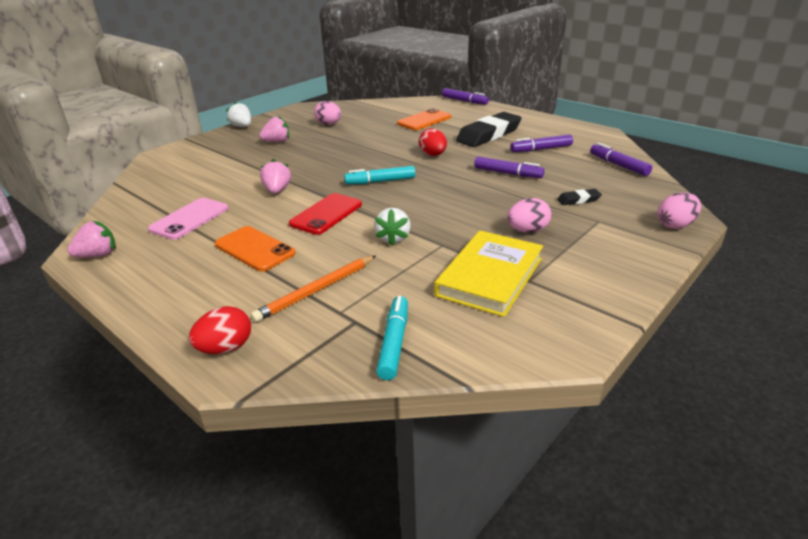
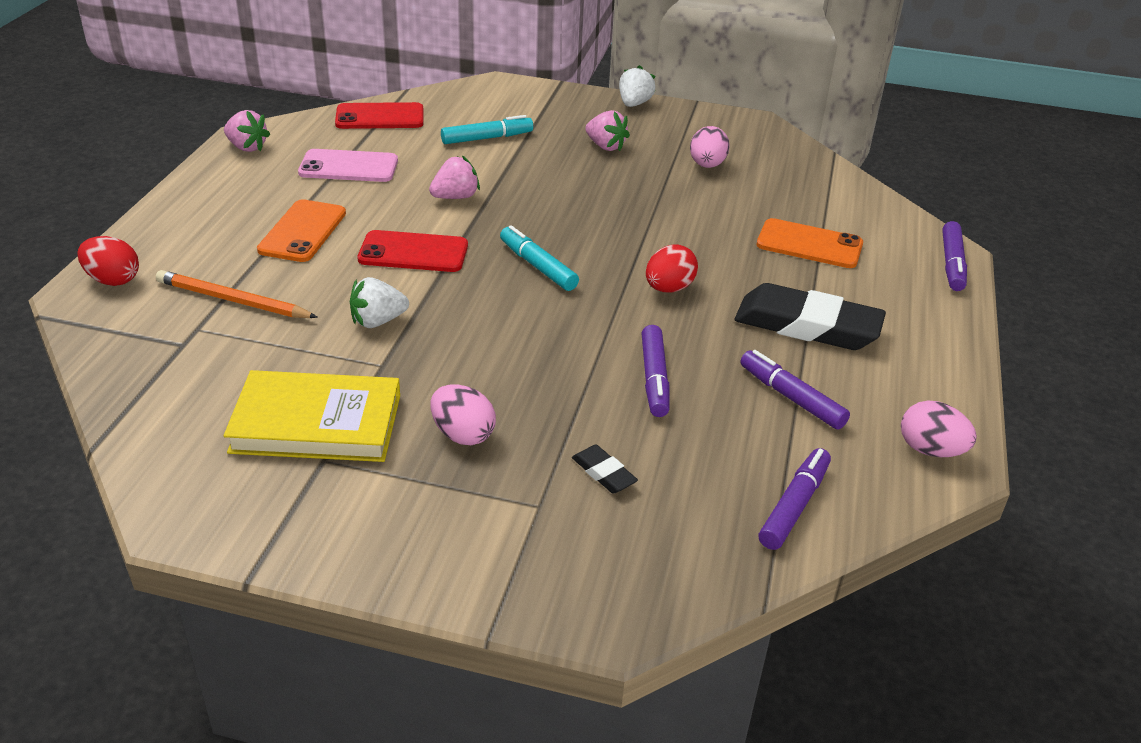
camera: 60 degrees right, 5 degrees up
turquoise marker [376,296,408,380] -> turquoise marker moved to [441,115,533,144]
pink egg [658,193,701,229] -> pink egg moved to [901,401,977,457]
none -> red phone [335,102,423,129]

